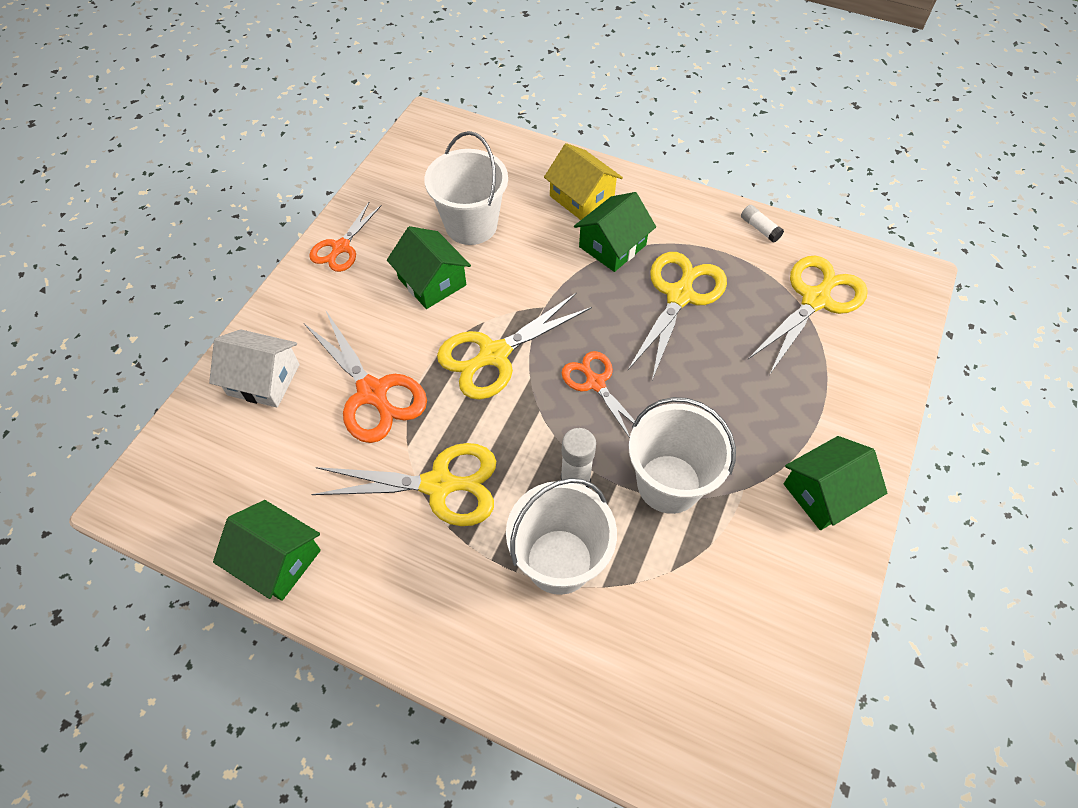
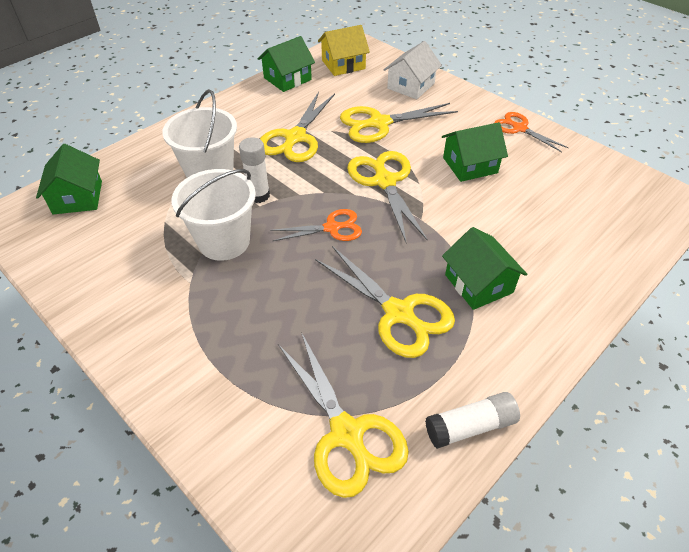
camera: 110 degrees right, 10 degrees down
orange scissors [304,311,427,443] -> yellow scissors [340,103,458,143]
white bucket [424,131,508,245] -> none
yellow house [544,143,623,220] -> yellow house moved to [318,25,370,76]
white glue stick [741,205,784,243] -> white glue stick [425,392,520,449], size x1.60
green house [784,436,887,530] -> green house moved to [36,144,102,214]

